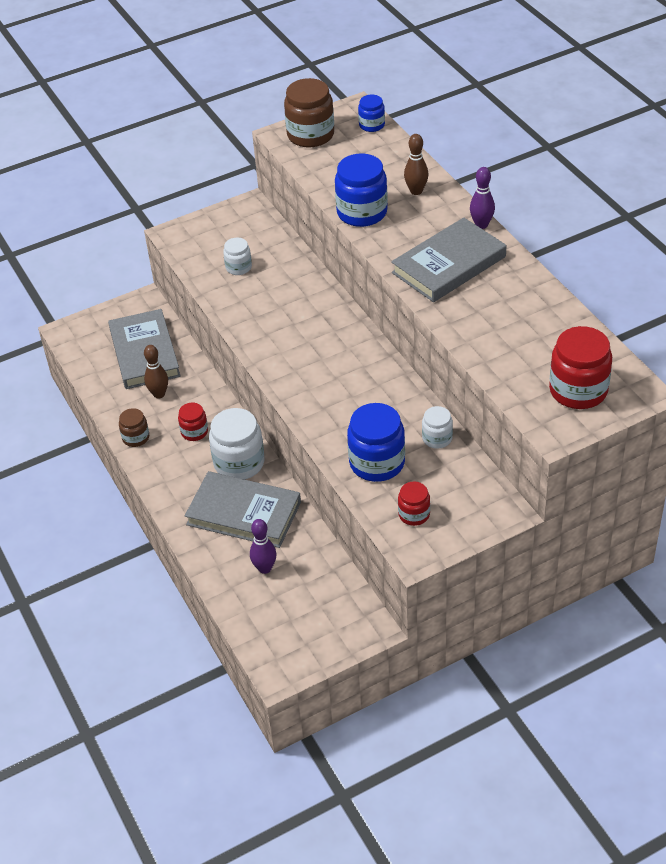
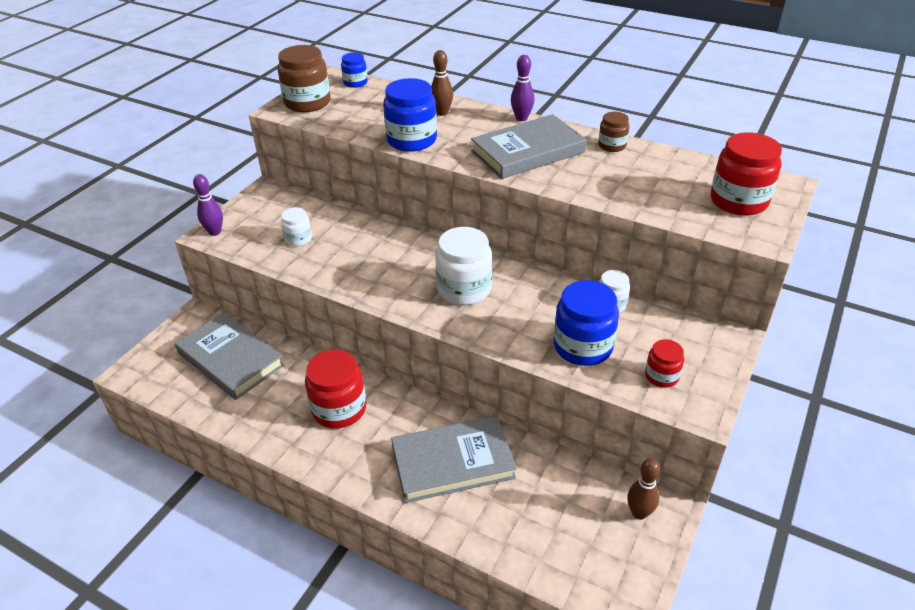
camera: 35 degrees left, 5 degrees down
brown jar [119,408,149,447] -> brown jar moved to [598,112,630,152]
brown bowling pin [144,345,168,399] -> brown bowling pin moved to [627,458,660,520]
red jar [178,403,208,441] -> red jar [305,350,367,428], size x1.82
white jar [209,408,265,479] -> white jar moved to [435,227,492,305]
purple bowling pin [250,519,276,574] -> purple bowling pin moved to [193,174,223,236]
grey book [391,217,506,302] -> grey book turned 45 degrees clockwise [471,114,587,179]

